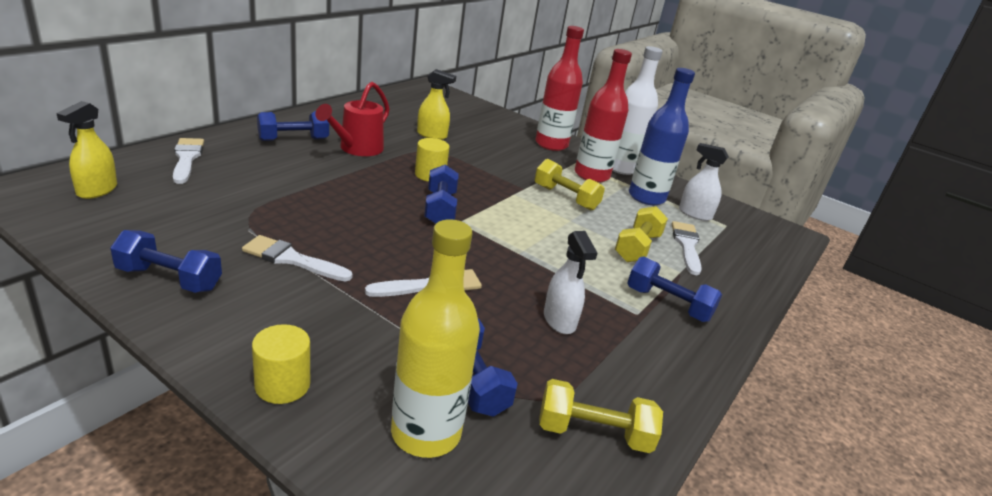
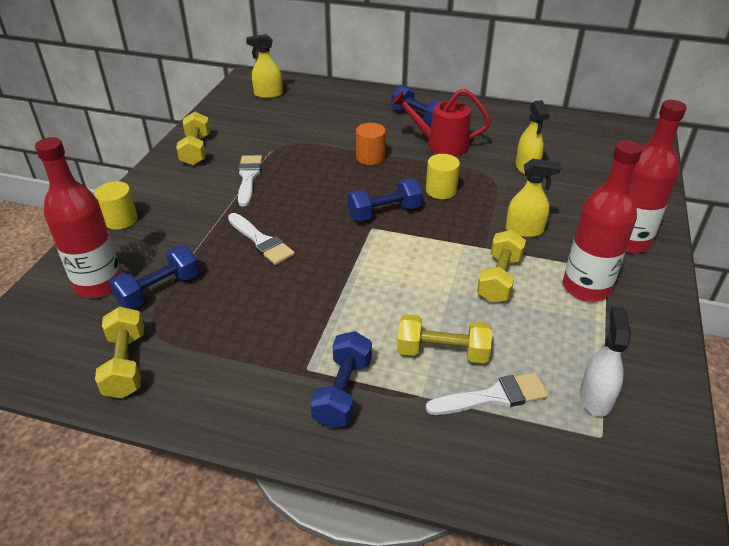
camera: 75 degrees right, 10 degrees up
blue dumbbell [110,230,222,293] -> yellow dumbbell [176,112,210,166]
white brush [173,138,204,184] -> none
yellow bottle [391,219,480,458] -> red bottle [35,137,122,298]
white spray bottle [544,231,597,334] -> none
white bottle [612,46,663,175] -> none
blue bottle [629,68,695,205] -> none
none -> orange cylinder [356,123,386,165]
none -> yellow spray bottle [506,159,561,237]

